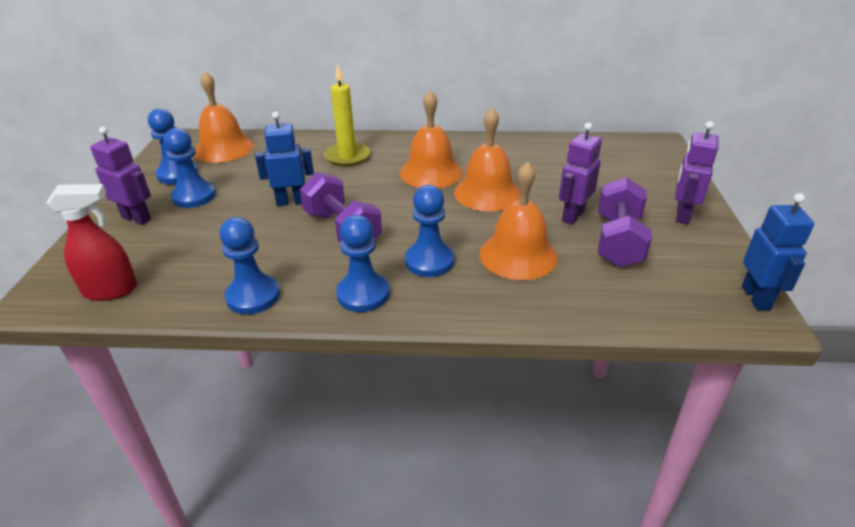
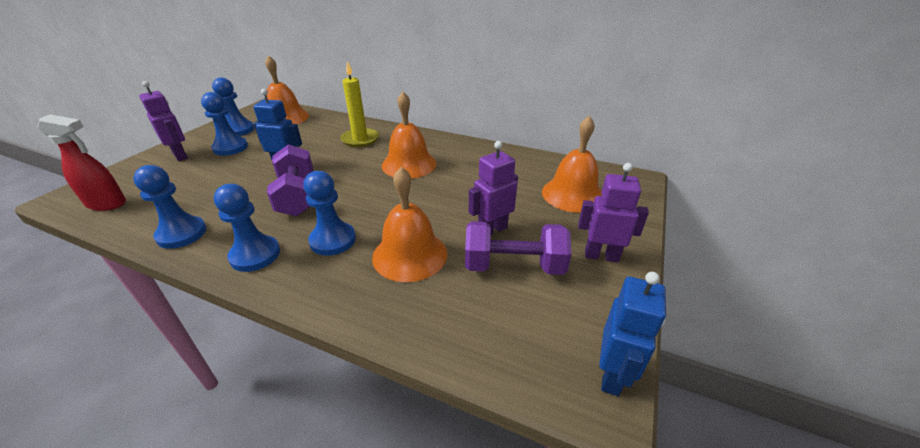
camera: 20 degrees right, 0 degrees up
orange bell [454,108,520,212] -> orange bell moved to [542,116,602,213]
purple dumbbell [598,177,652,268] -> purple dumbbell turned 60 degrees clockwise [465,221,572,275]
purple robot [675,121,718,224] -> purple robot turned 60 degrees clockwise [578,163,649,262]

